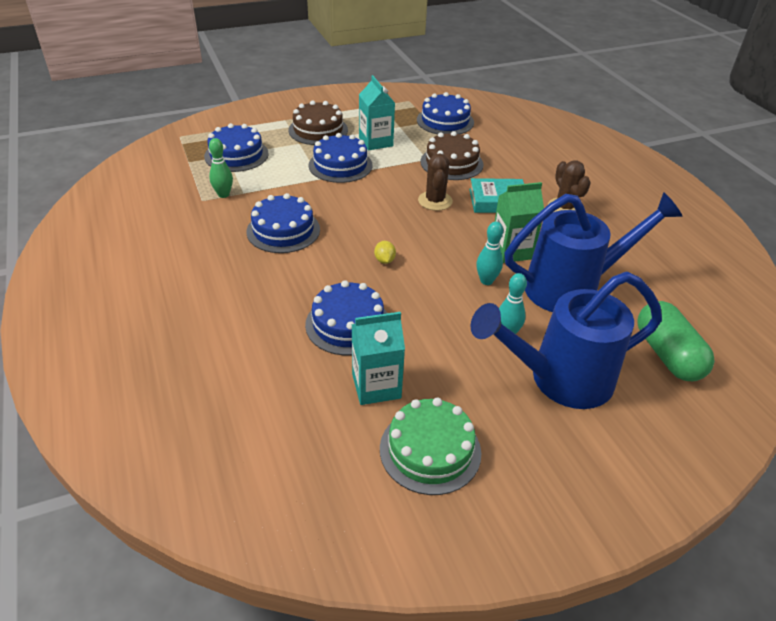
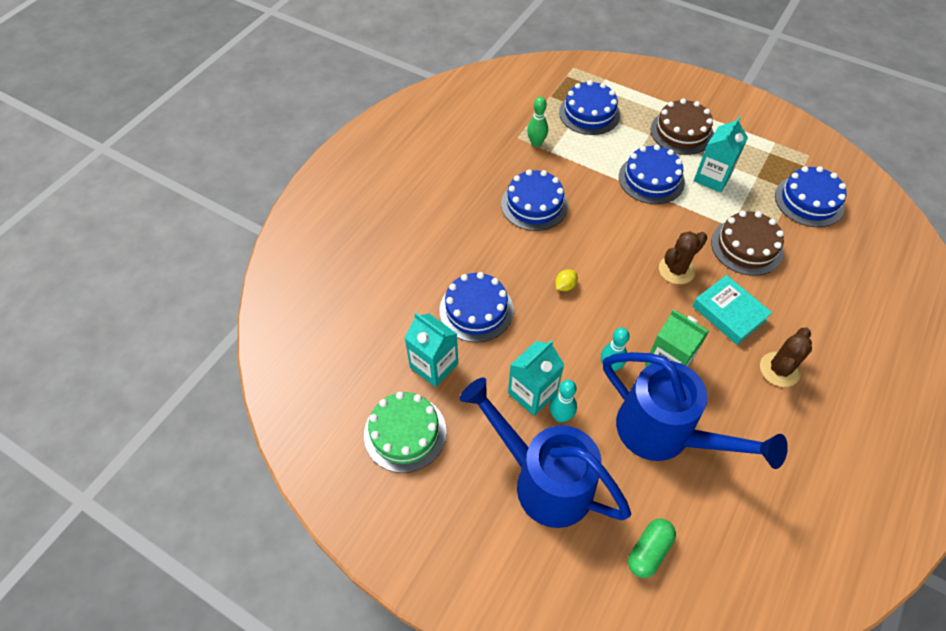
camera: 55 degrees right, 15 degrees up
green capsule [637,301,715,381] -> green capsule [628,518,676,578], size x0.65
none -> turquoise carton [508,340,564,416]

